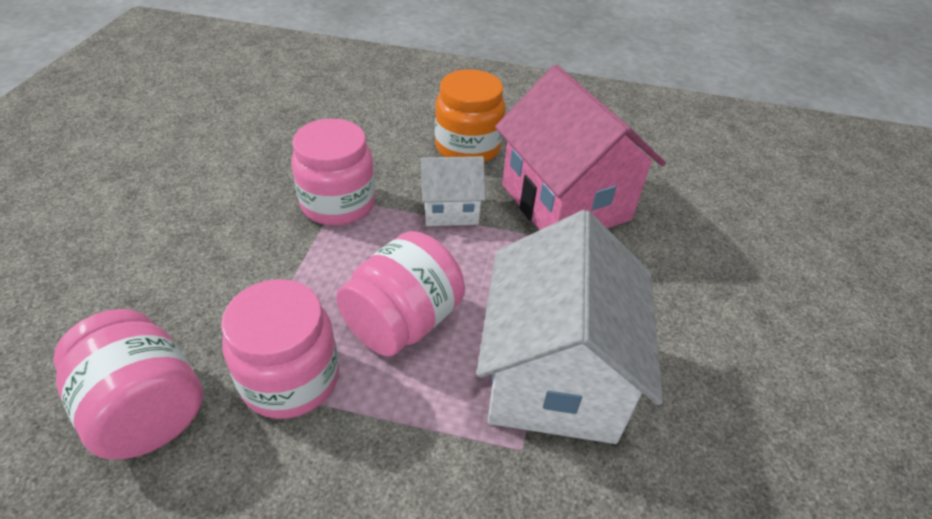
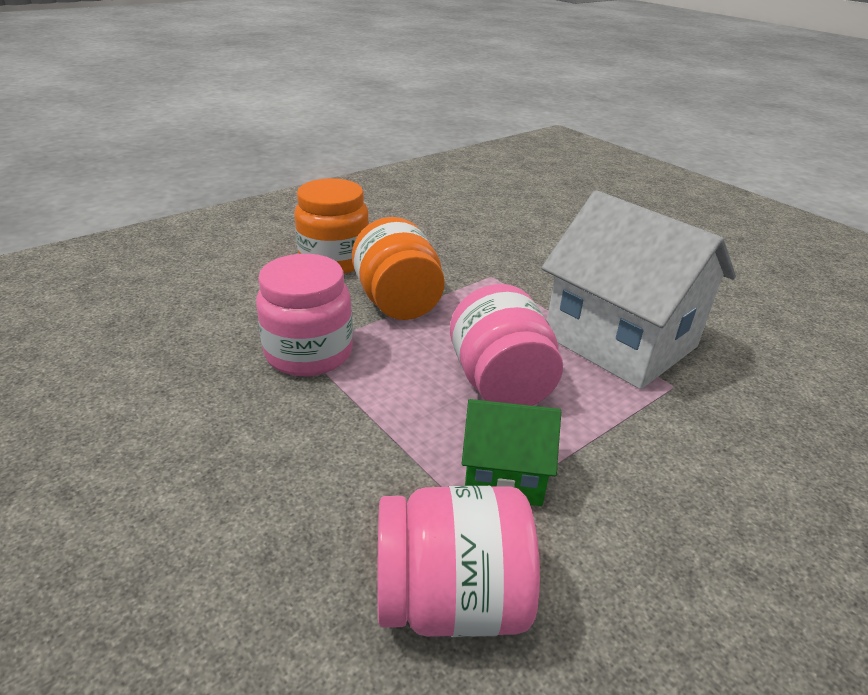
camera: 50 degrees left, 10 degrees down
pink jar [221,279,339,419] -> green house [462,399,561,506]
white house [420,156,486,226] -> orange jar [352,217,445,320]
pink house [495,65,666,230] -> none

